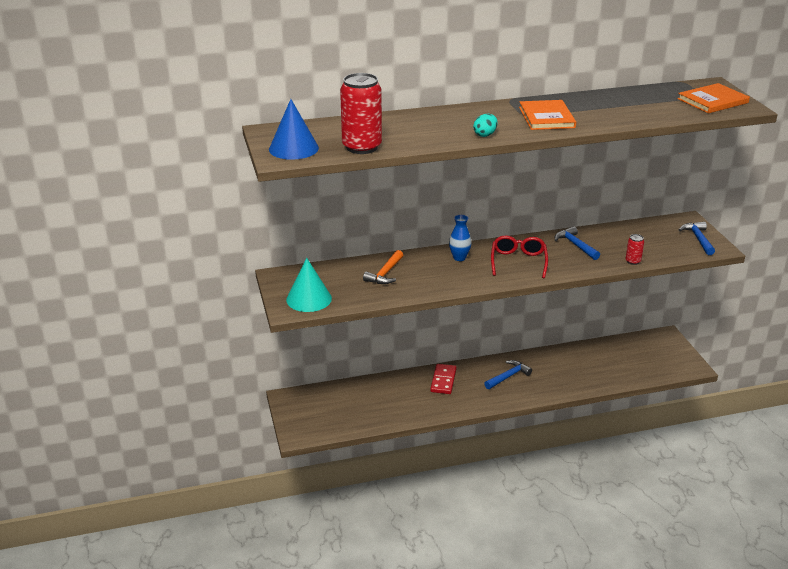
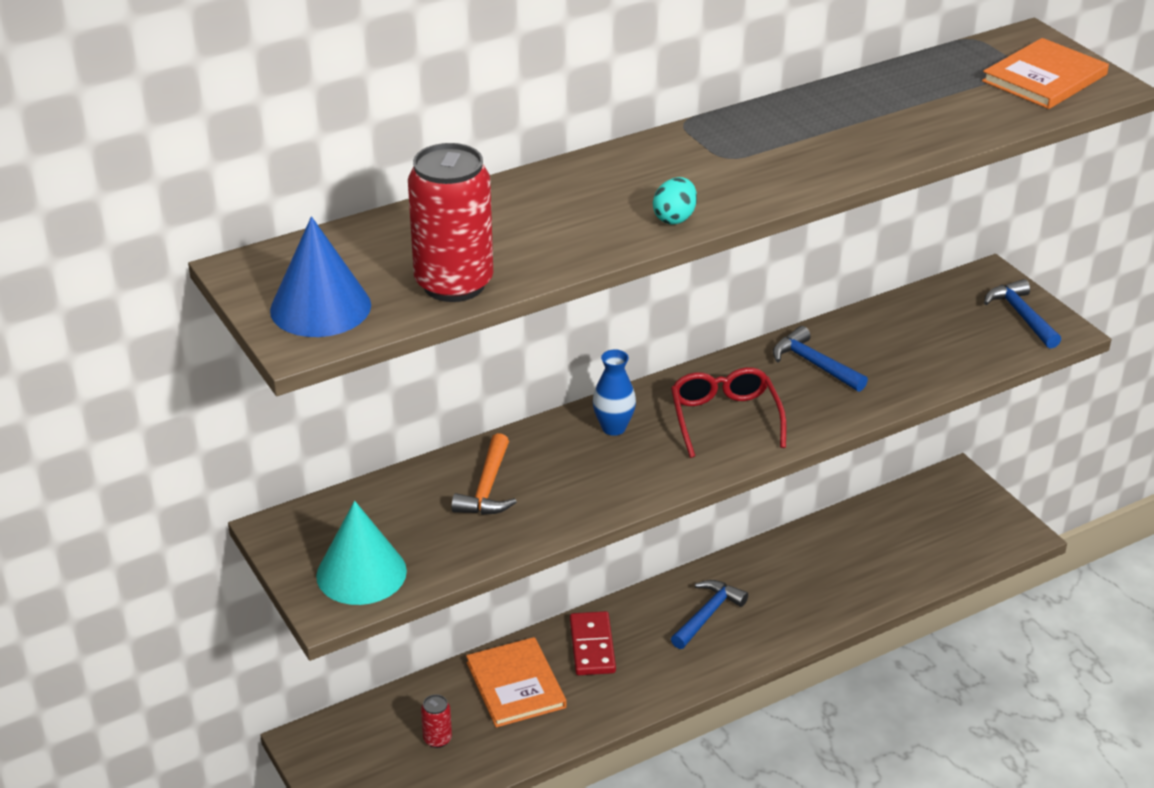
camera: 15 degrees left, 5 degrees up
orange book [519,100,576,130] -> orange book moved to [466,637,567,727]
red can [626,234,644,265] -> red can moved to [421,694,452,748]

